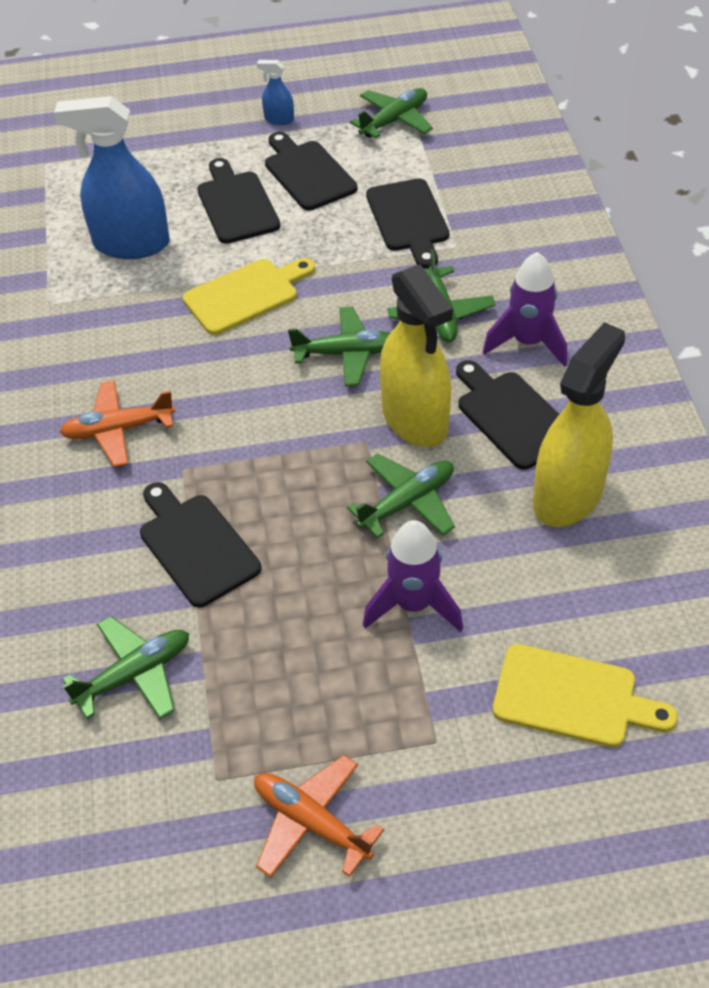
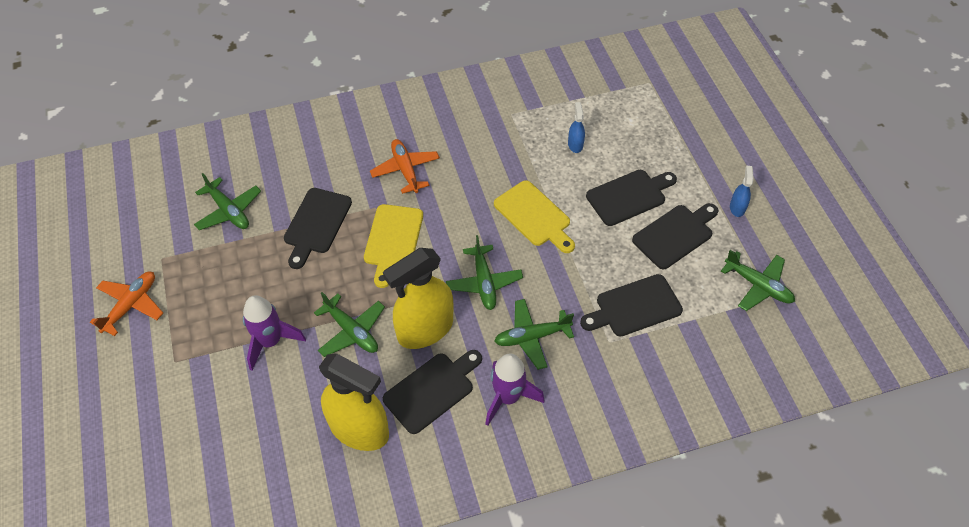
camera: 80 degrees right, 5 degrees up
blue spray bottle [54,96,170,259] -> blue spray bottle [568,102,585,153], size x0.43
black cutting board [140,482,261,607] -> black cutting board turned 150 degrees clockwise [284,188,352,269]
yellow cutting board [493,644,678,747] -> yellow cutting board moved to [364,204,423,288]

